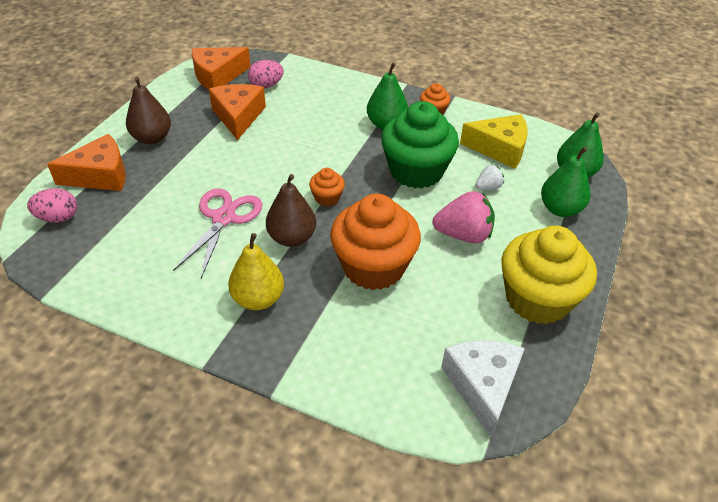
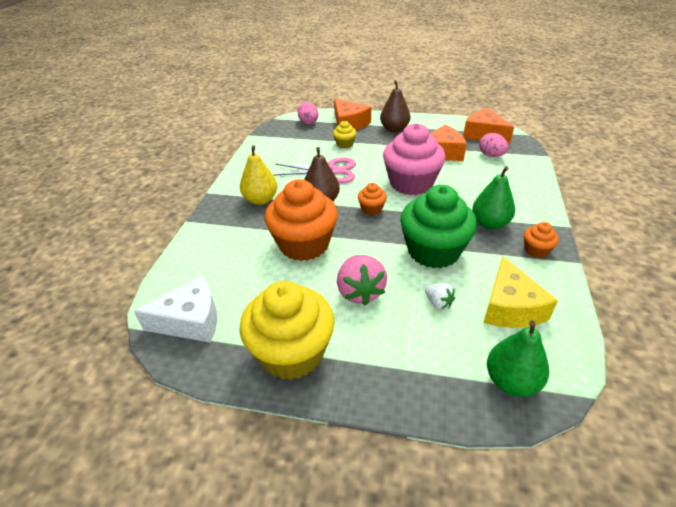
camera: 80 degrees right, 5 degrees down
green pear [541,147,591,217] -> none
none -> yellow cupcake [333,121,357,148]
none -> pink cupcake [383,123,446,195]

